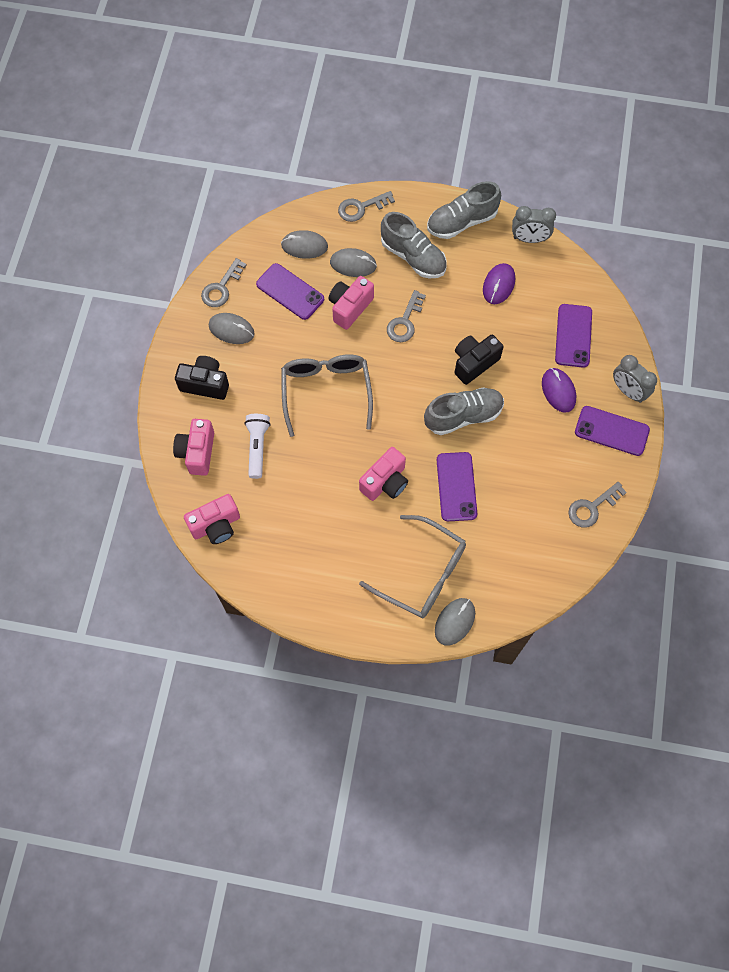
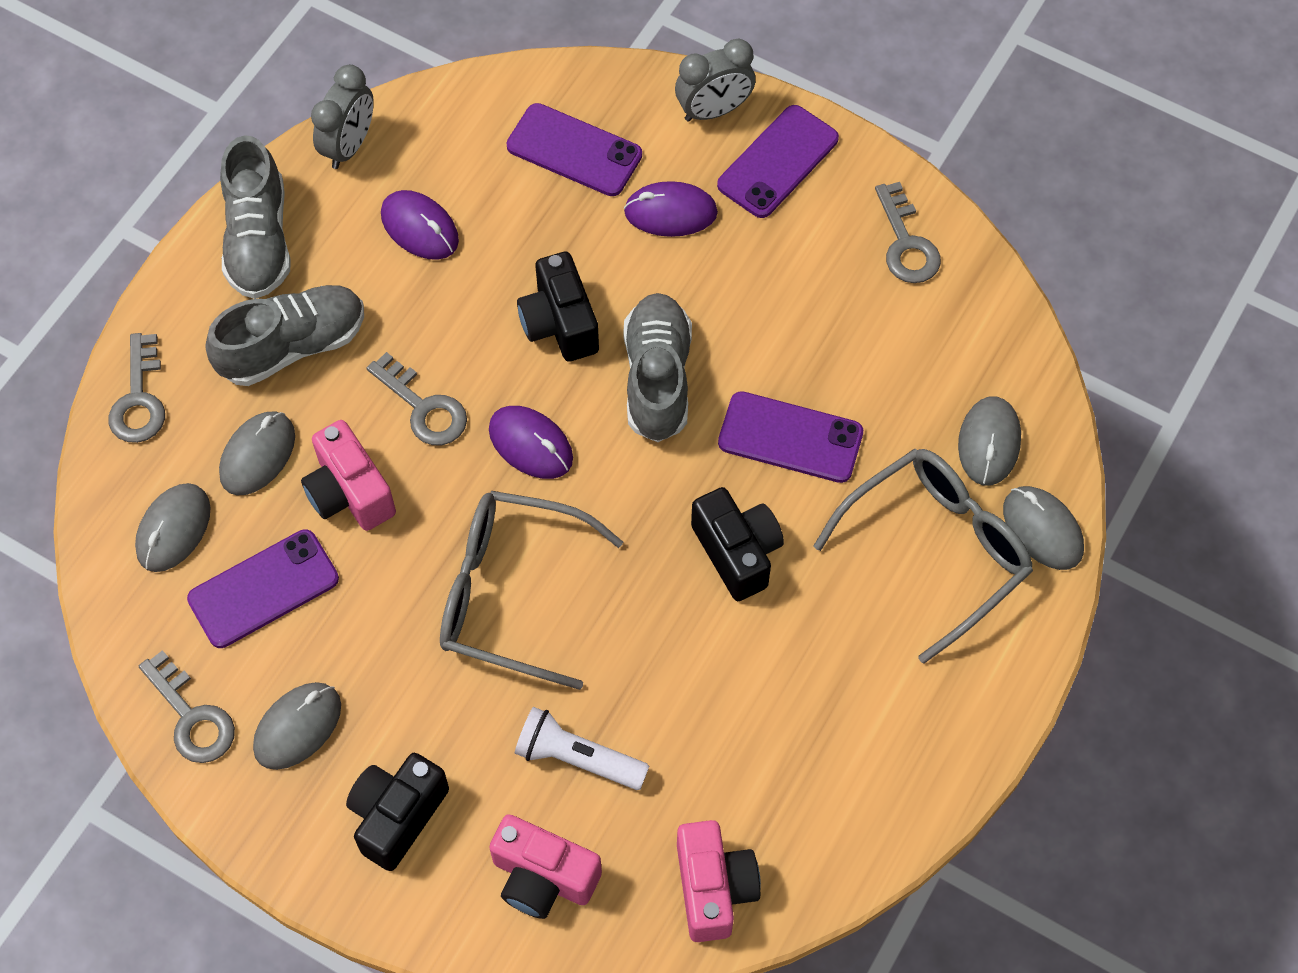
camera: 70 degrees left, 5 degrees down
pink camera [359,447,408,501] -> black camera [691,487,784,601]
none -> purple mouse [489,406,573,479]
none -> grey mouse [958,397,1021,486]

